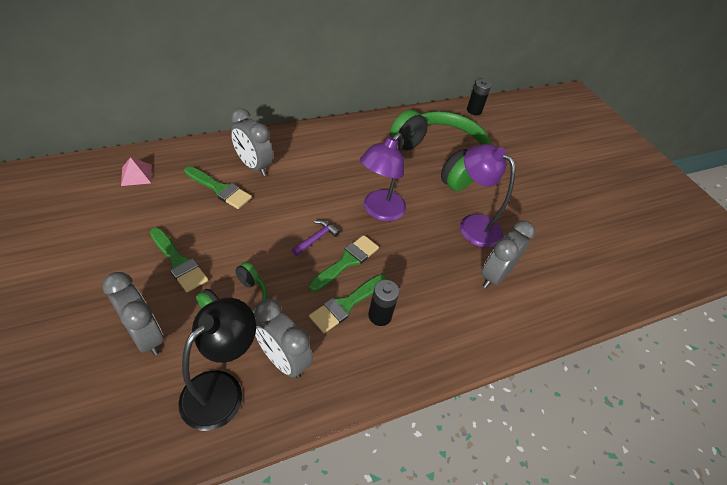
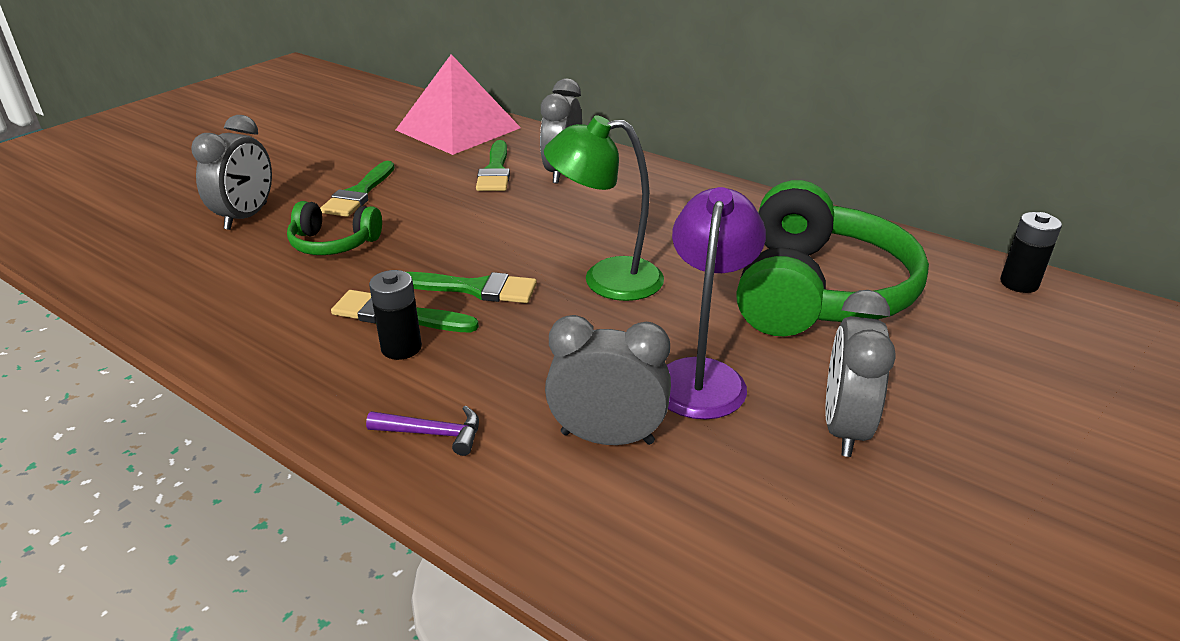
camera: 65 degrees right, 15 degrees down
pink pyramid [121,157,152,186] -> pink pyramid [396,54,521,155], size x2.49
black lamp [178,298,256,431] -> none
grey clock [254,299,313,379] -> grey clock moved to [825,290,896,457]
purple hammer [292,220,340,256] -> purple hammer moved to [366,406,479,456]
purple lamp [360,133,406,221] -> green lamp [544,115,664,301]

